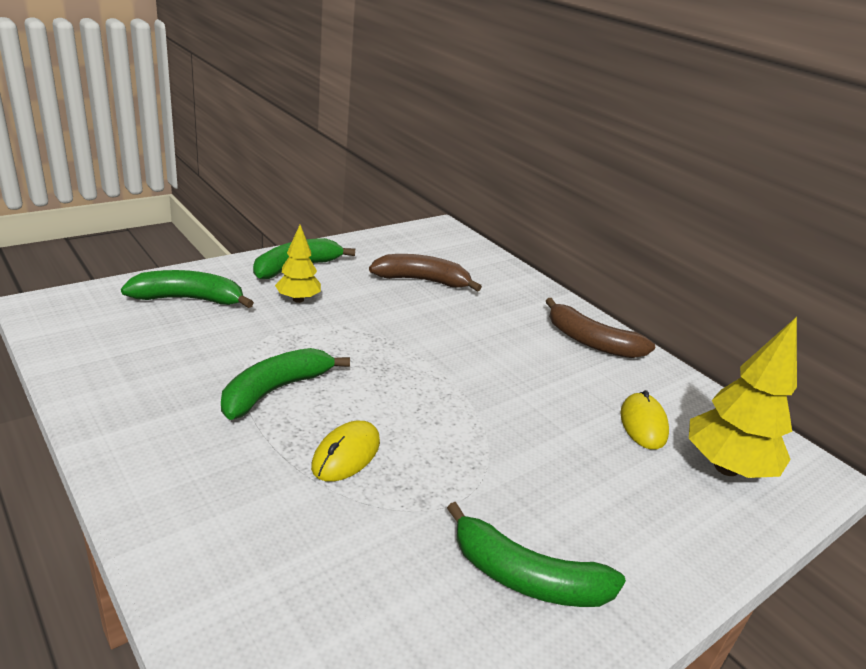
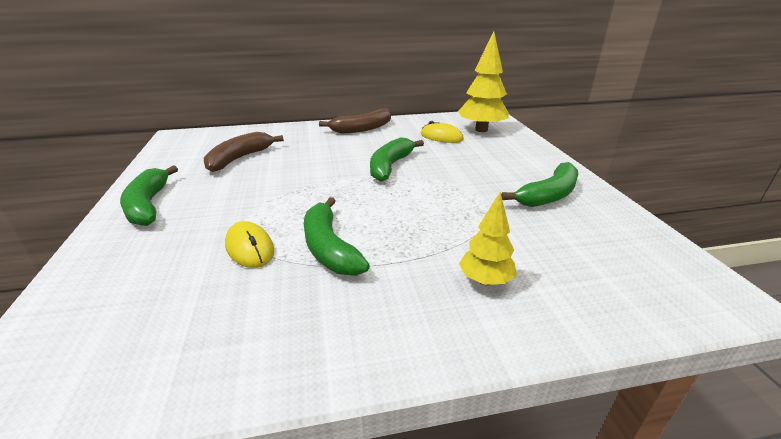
camera: 60 degrees left, 0 degrees up
green banana [121,270,254,308] -> green banana moved to [370,137,424,182]
yellow tree [275,225,321,303] -> yellow tree moved to [459,192,517,285]
yellow mouse [311,421,380,482] -> yellow mouse moved to [225,221,274,268]

